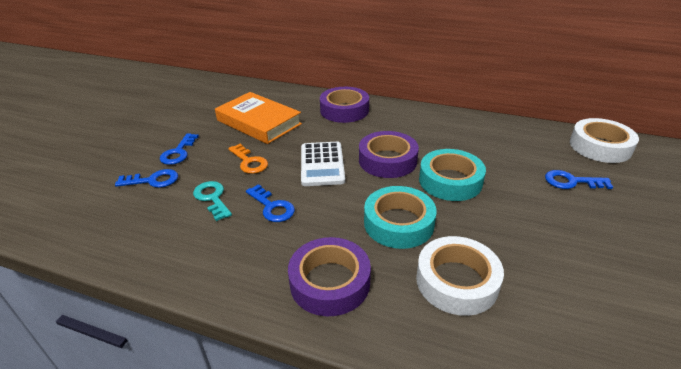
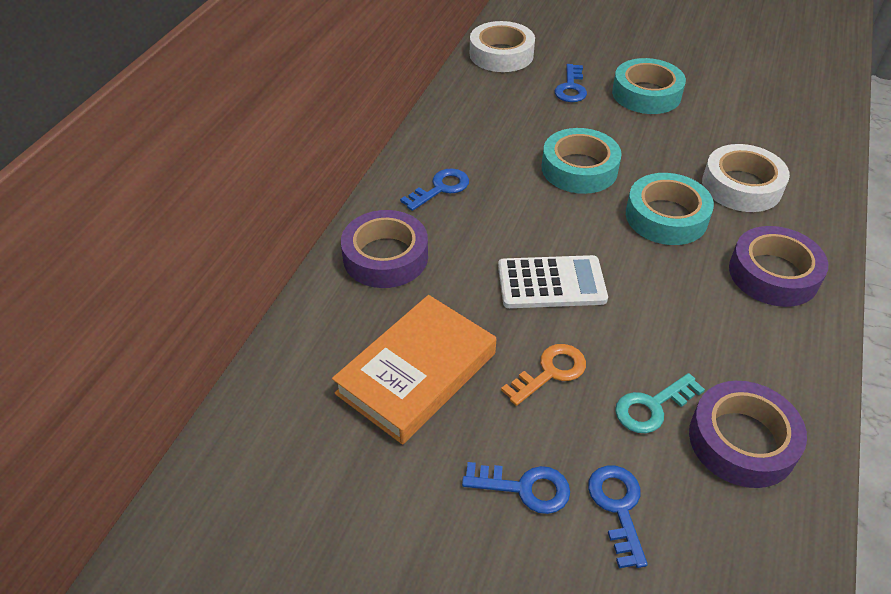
camera: 90 degrees left, 10 degrees up
blue key [246,184,295,222] -> blue key moved to [400,168,469,211]
purple tape [359,131,419,178] -> purple tape moved to [689,381,807,488]
none -> turquoise tape [612,58,686,114]

